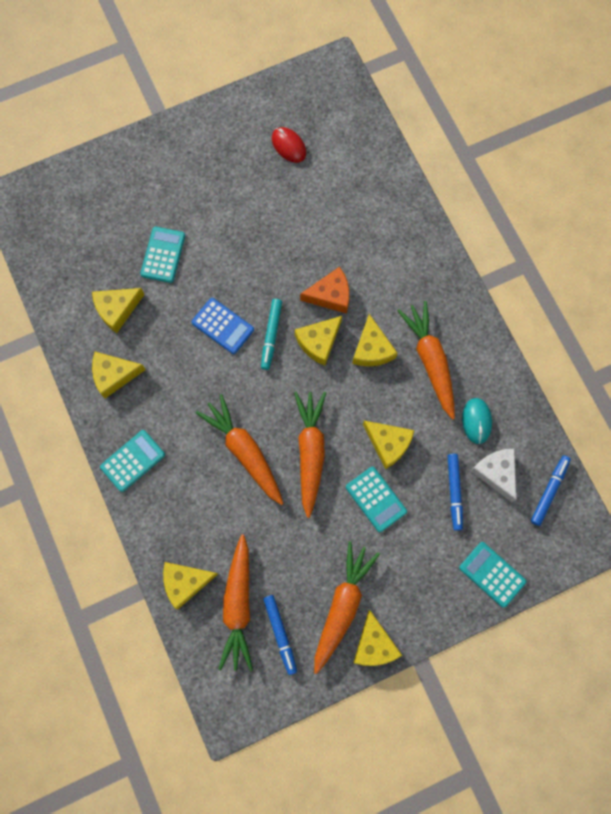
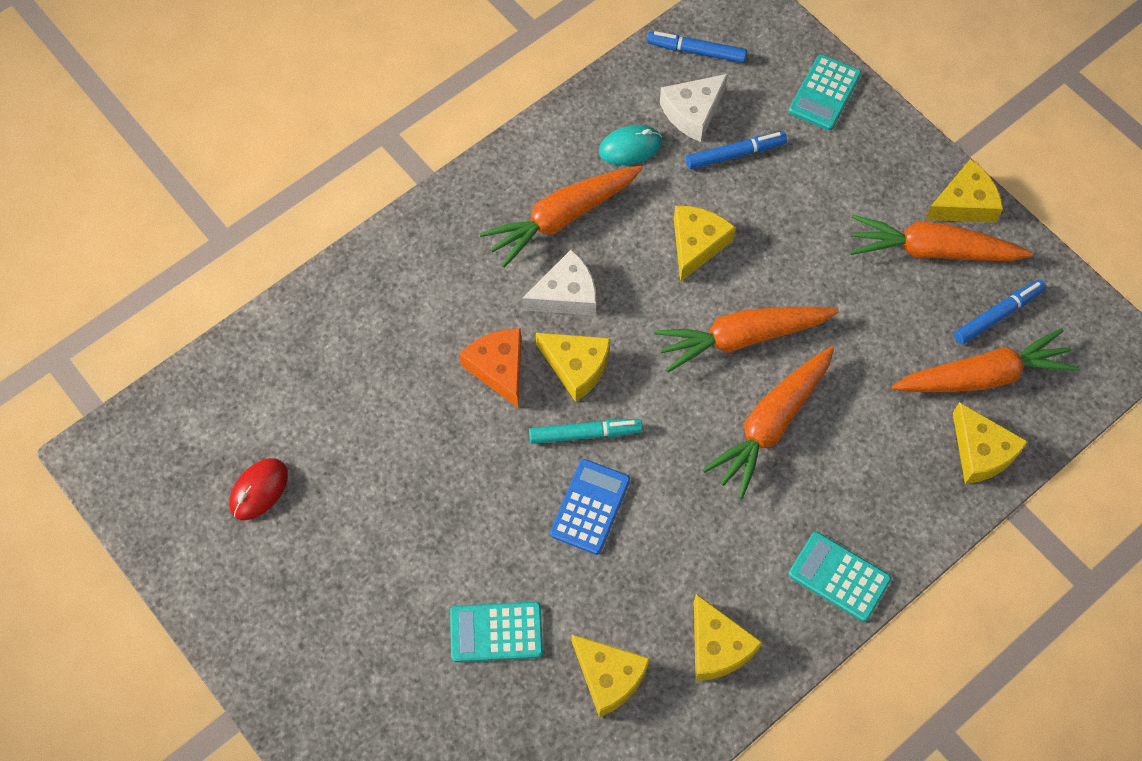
camera: 105 degrees left, 10 degrees down
turquoise calculator [346,467,407,532] -> none
yellow cheese [352,314,398,366] -> white cheese [522,249,596,316]

